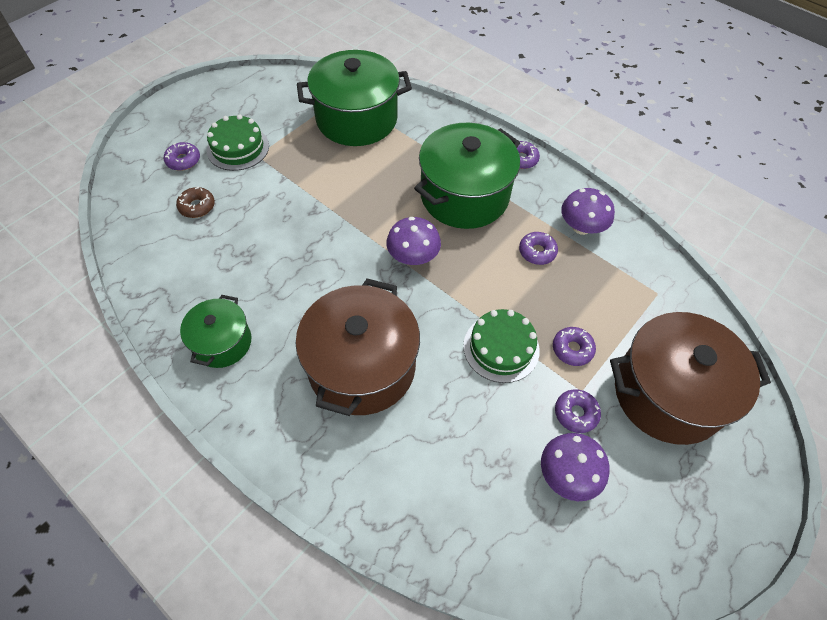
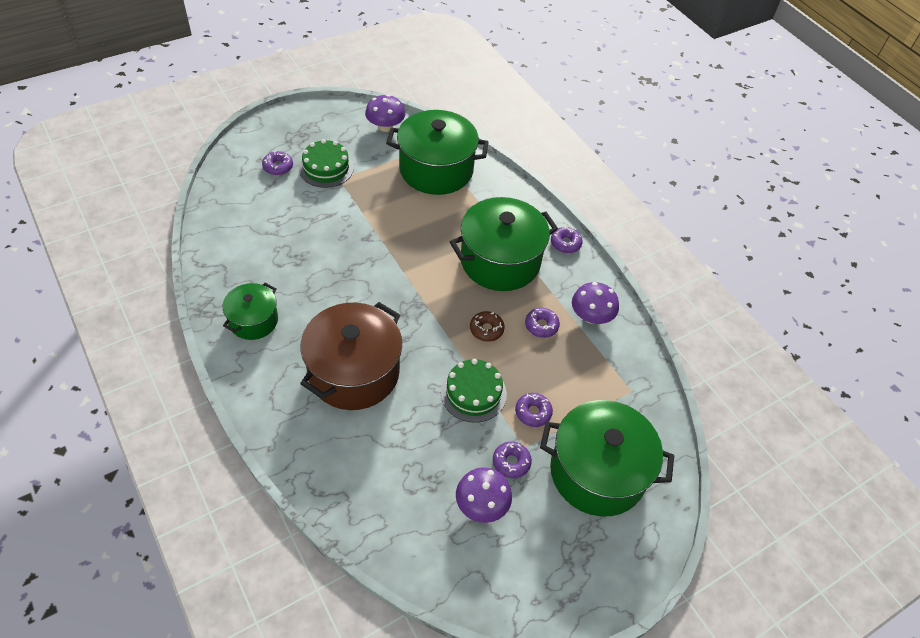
camera: 15 degrees right, 5 degrees down
brown donut [176,187,215,218] -> brown donut moved to [470,311,505,342]
purple mushroom [387,217,441,265] -> purple mushroom moved to [365,94,405,132]
brown pot [610,312,771,445] -> green pot [540,400,674,516]

